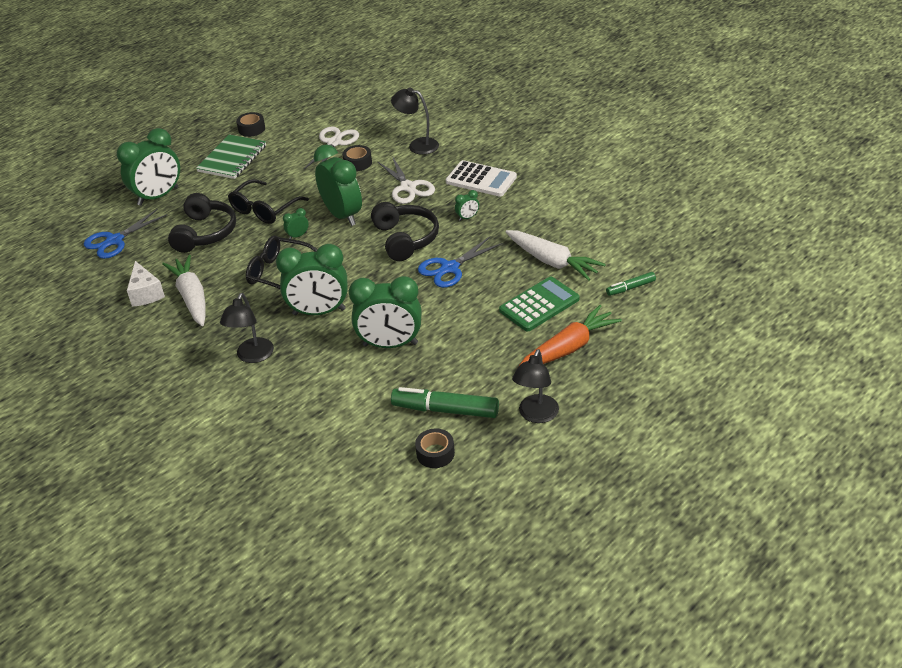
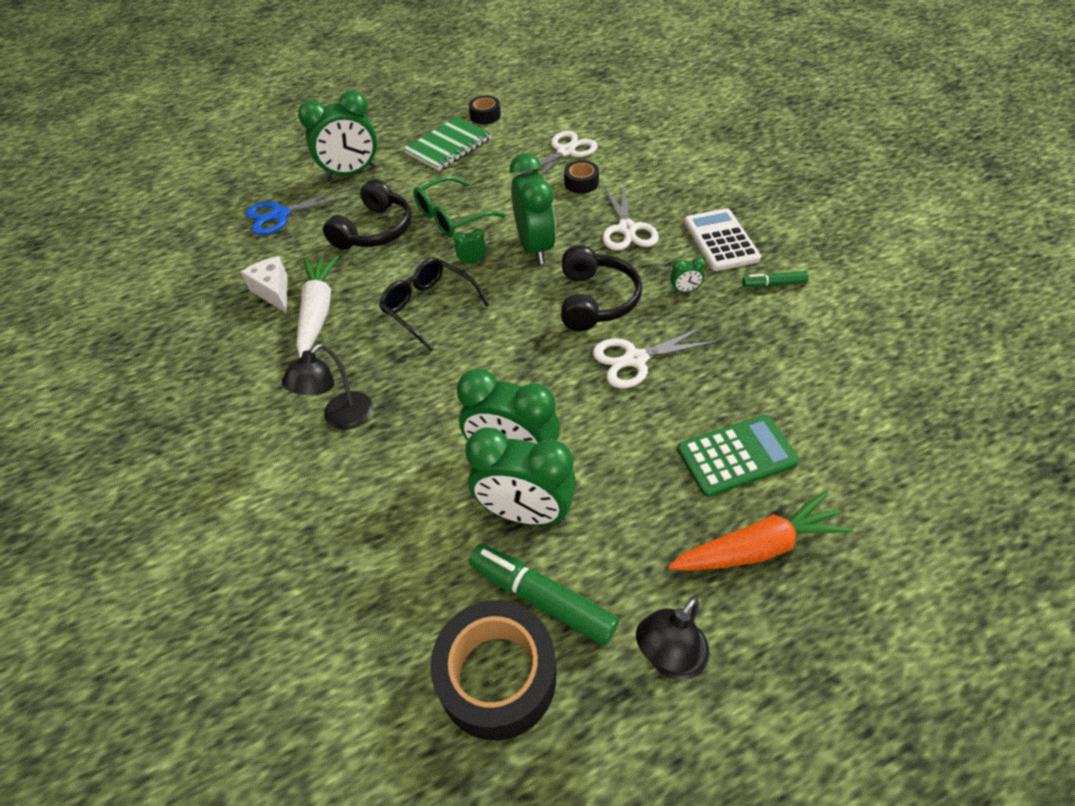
camera: 20 degrees right, 10 degrees up
white cheese [127,261,165,307] -> white cheese turned 150 degrees clockwise [241,256,288,313]
black glasses [228,179,309,224] -> green glasses [413,176,506,237]
green clock [276,244,348,315] -> green clock moved to [465,428,576,525]
black lamp [391,87,439,155] -> none
black tape [415,428,455,468] -> black tape [430,600,556,740], size x2.02
blue scissors [418,236,503,288] -> white scissors [593,326,717,388]
white calculator [446,160,517,197] -> white calculator turned 150 degrees counterclockwise [684,208,761,271]
white carrot [506,230,606,281] -> none
green marker [606,272,656,296] -> green marker moved to [742,271,809,287]

